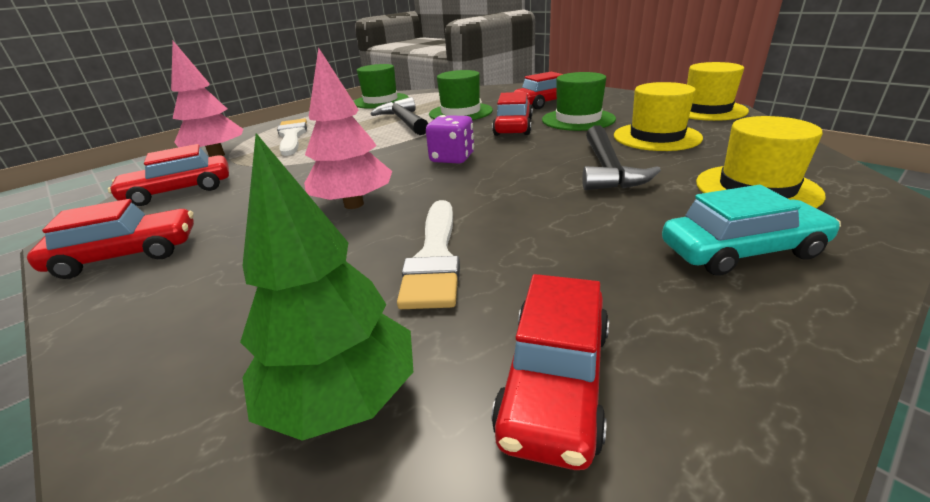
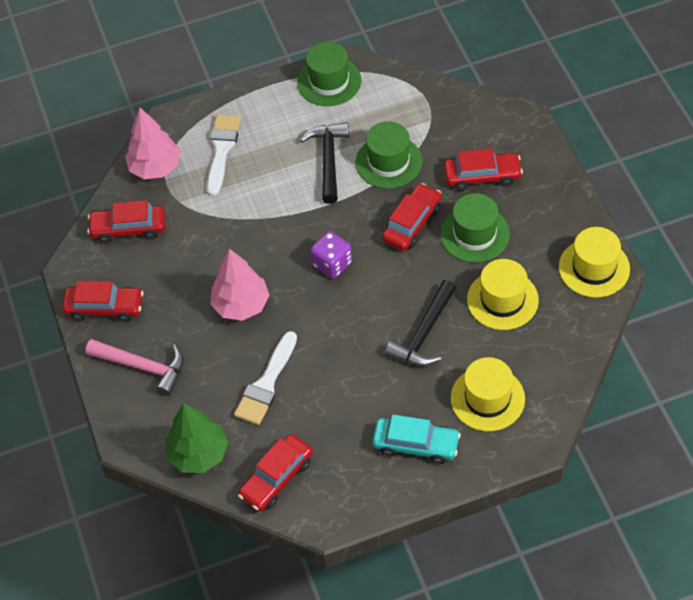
camera: 25 degrees right, 25 degrees up
none -> pink hammer [85,339,184,396]

